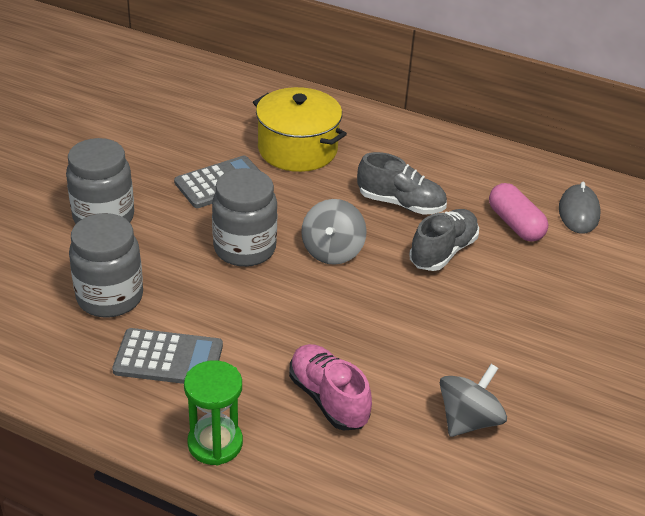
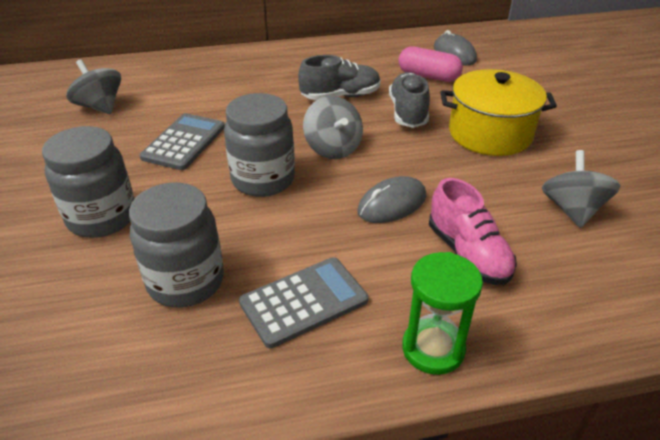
camera: 35 degrees left, 0 degrees up
yellow pot [253,87,347,172] -> yellow pot moved to [440,69,557,156]
pink shoe [289,344,372,431] -> pink shoe turned 135 degrees counterclockwise [429,178,517,285]
none -> grey spinning top [66,59,121,114]
none -> grey mouse [357,176,426,223]

